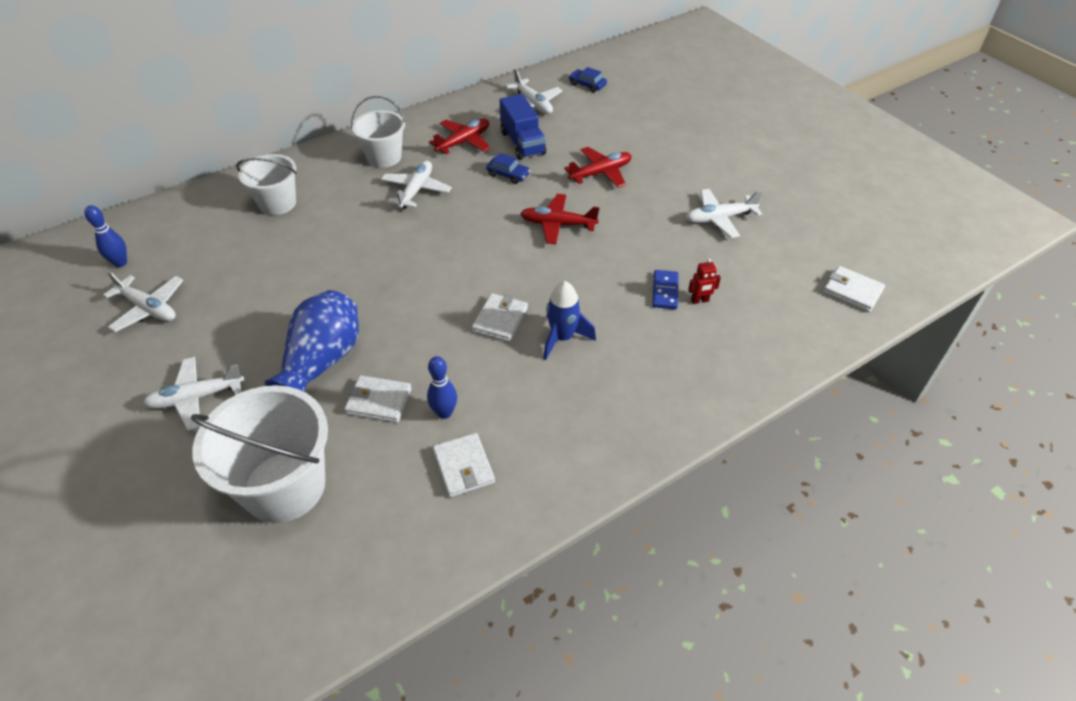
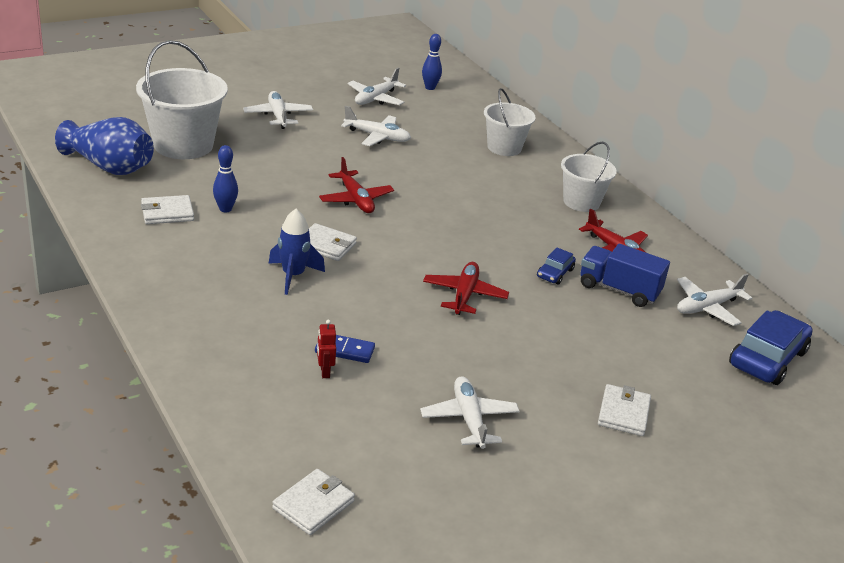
camera: 90 degrees right, 15 degrees down
blue vase [265,290,359,392] -> blue vase moved to [55,117,154,175]
white wallet [344,375,412,423] -> white wallet moved to [598,384,651,436]
white plane [381,161,452,209] -> white plane moved to [341,106,411,146]
blue truck [500,94,546,160] -> blue truck turned 45 degrees clockwise [580,244,670,307]
red plane [564,147,632,188] -> red plane moved to [319,157,394,213]
blue car [569,67,607,93] -> blue car [729,310,813,385], size x1.98

